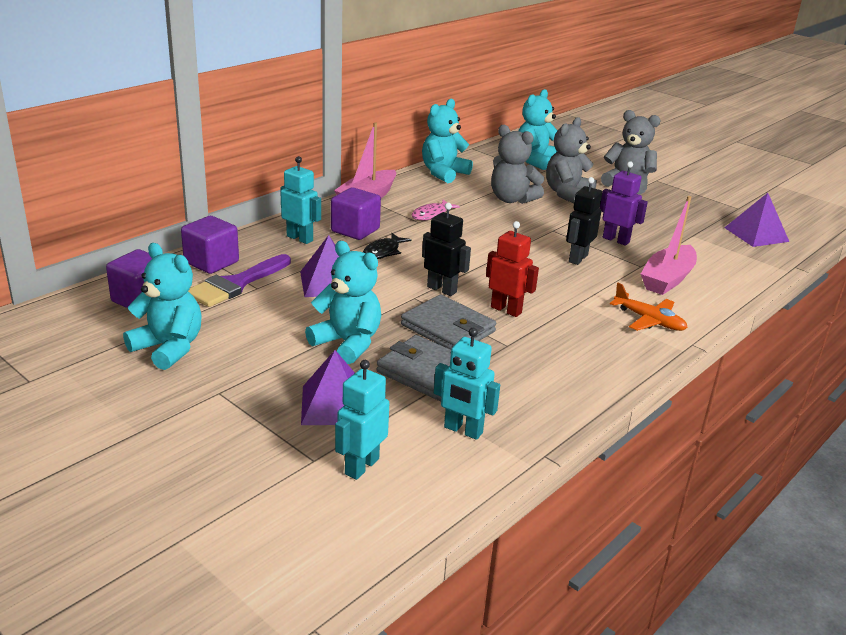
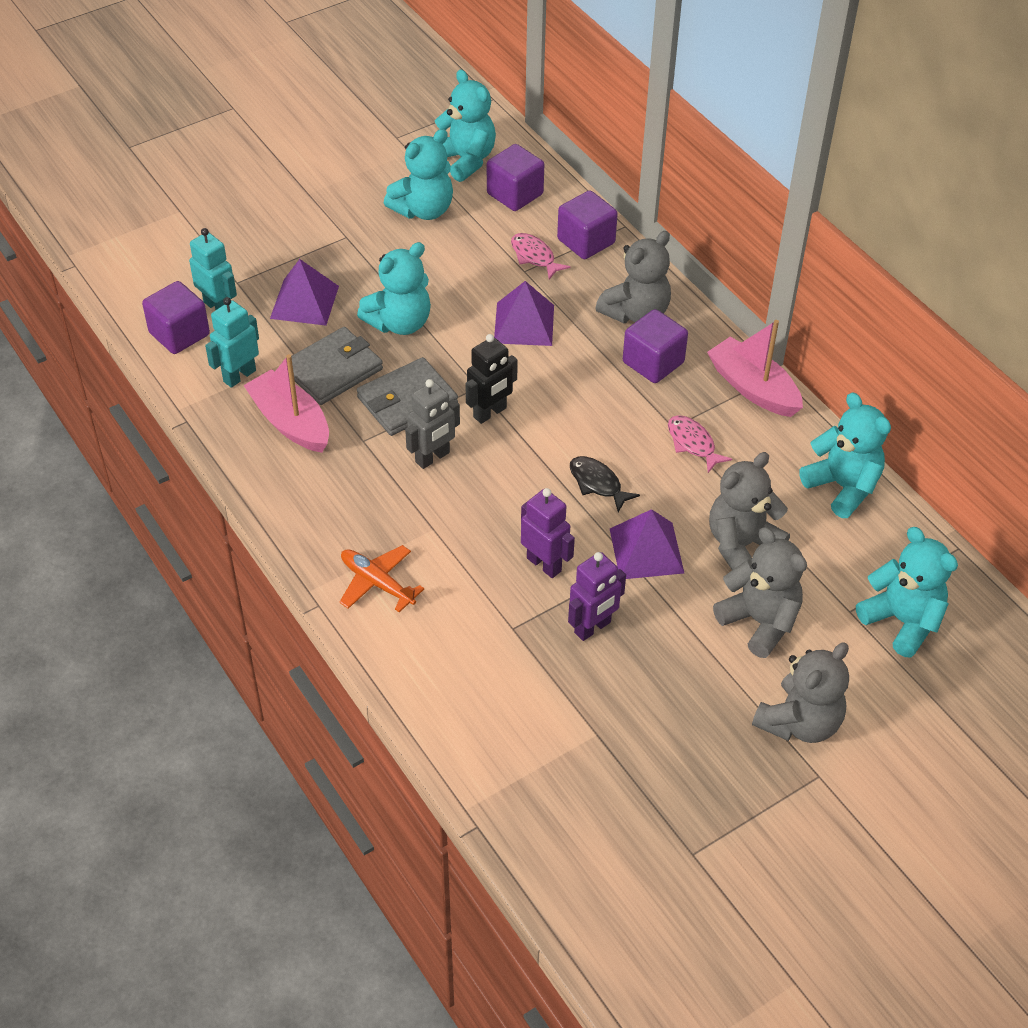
camera: 105 degrees right, 20 degrees up
purple brush [188,254,291,307] -> pink fish [511,233,570,279]
turquoise robot [280,156,321,244] -> grey teddy bear [596,231,671,323]
black fish [363,233,411,259] -> black fish moved to [570,456,640,512]
red robot [486,221,539,317] -> grey robot [405,379,460,469]
black robot [566,177,602,265] -> purple robot [521,488,575,578]
orange plane [610,283,688,331] -> orange plane turned 75 degrees clockwise [340,545,424,612]
pink boat [641,196,697,295] -> pink boat moved to [243,354,329,453]
purple pyramid [724,193,789,247] -> purple pyramid moved to [610,509,684,579]
none -> purple cube [142,281,210,354]
none -> turquoise teddy bear [435,69,496,182]

